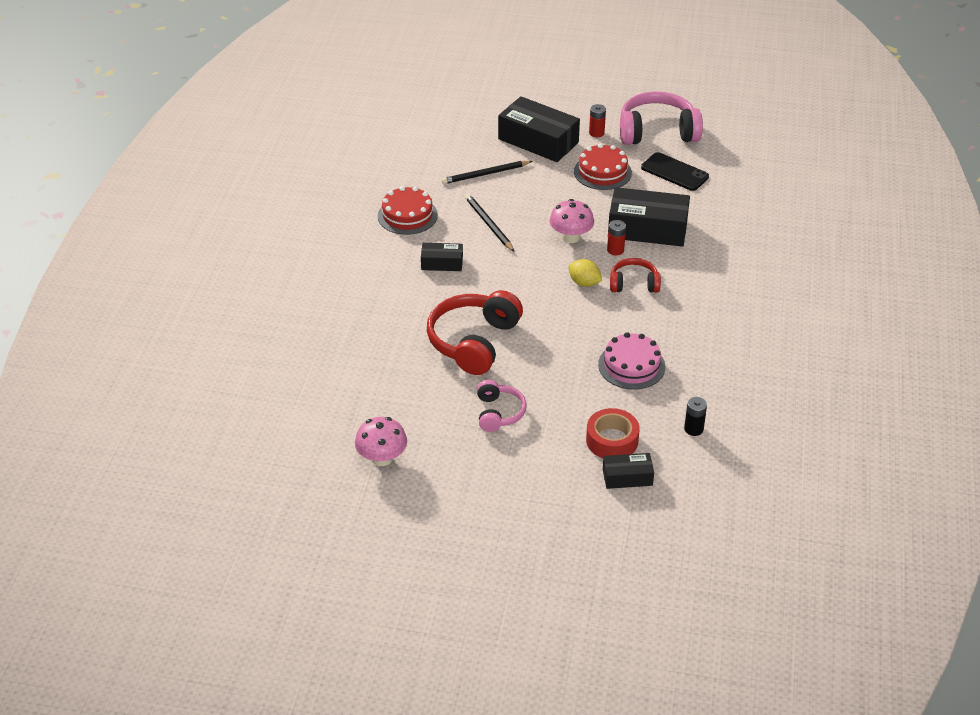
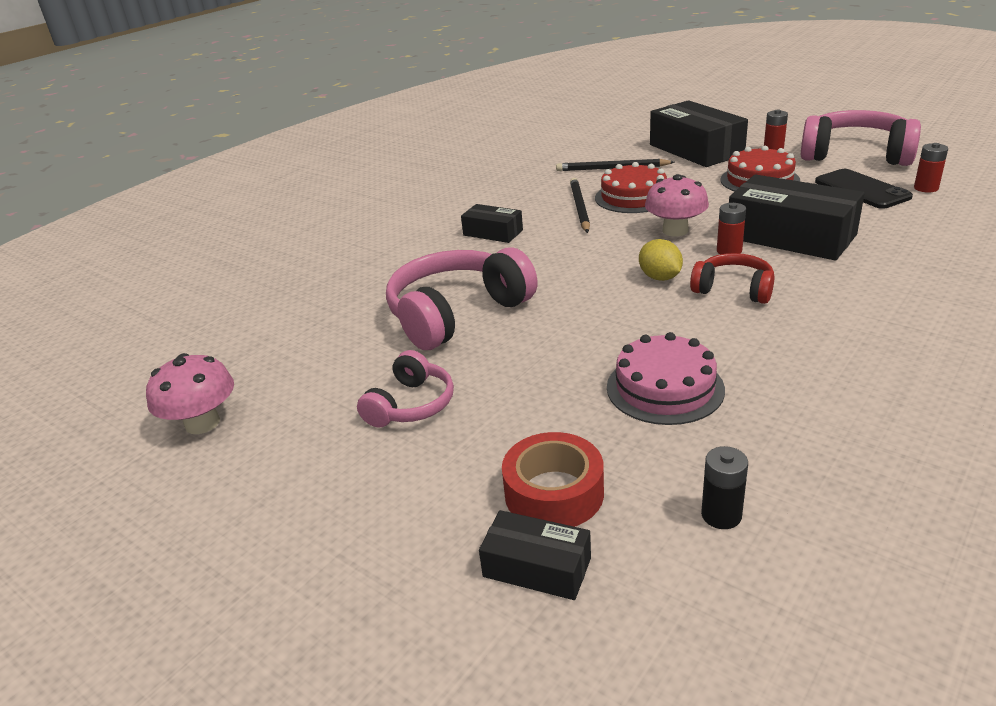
camera: 30 degrees right, 10 degrees down
red cake [378,186,438,235] -> red cake moved to [595,162,667,213]
red headphones [427,290,523,375] -> pink headphones [386,247,538,350]
none -> red battery [914,143,948,192]

